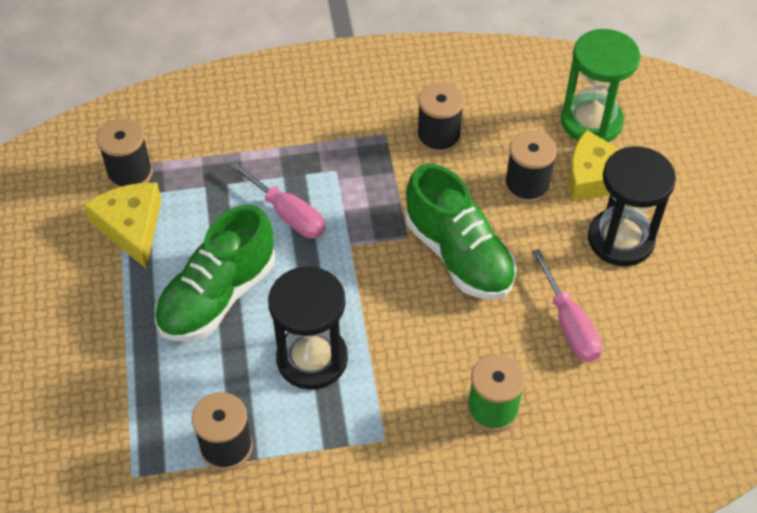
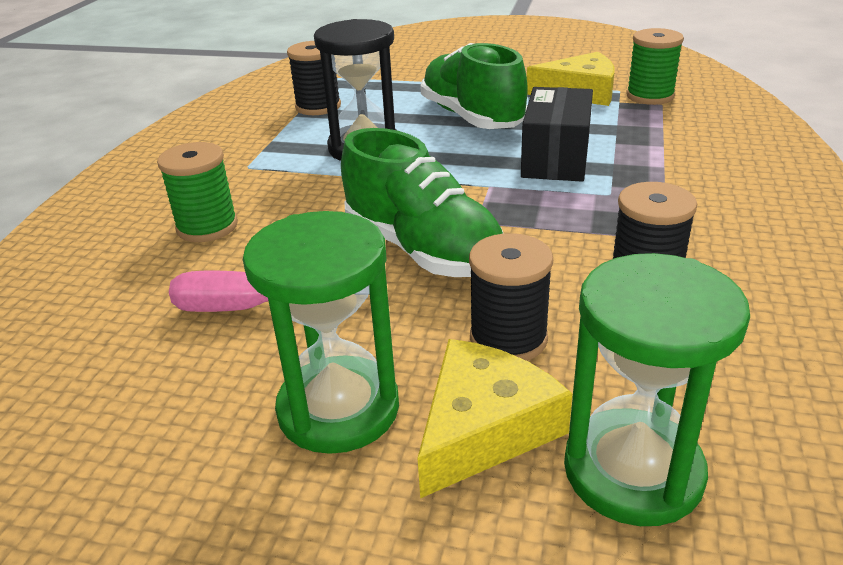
camera: 115 degrees right, 20 degrees down
black spool [97,118,153,188] -> green spool [626,28,684,105]
pink screwdriver [229,161,326,238] -> black box [521,87,593,182]
green shoe [406,164,517,300] -> green shoe turned 120 degrees counterclockwise [341,128,504,277]
black hourglass [588,146,676,266] -> green hourglass [243,211,399,454]

